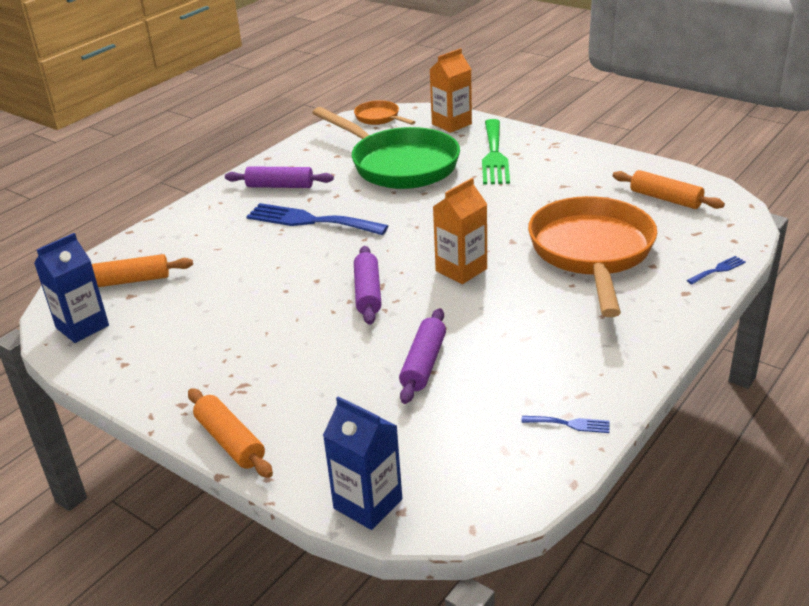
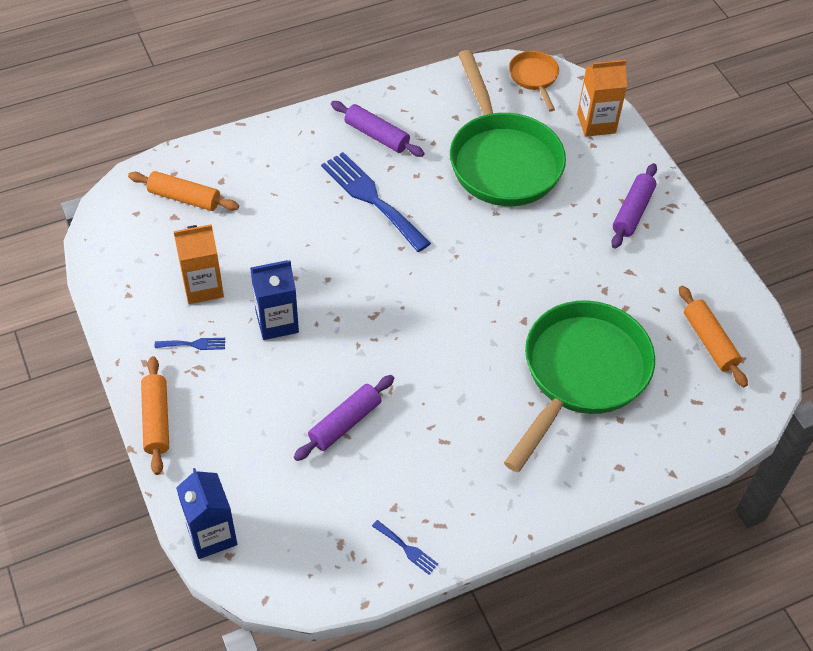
camera: 25 degrees right, 20 degrees up
blue carton [34,233,109,343] -> blue carton moved to [250,260,299,340]
purple rolling pin [354,246,381,325] -> purple rolling pin moved to [611,163,657,248]
orange carton [433,178,487,284] -> orange carton moved to [174,224,224,304]
green fork [482,119,510,184] -> none
orange pan [528,196,657,317] -> green pan [504,301,655,472]
blue fork [687,256,746,284] -> blue fork moved to [155,338,225,350]

